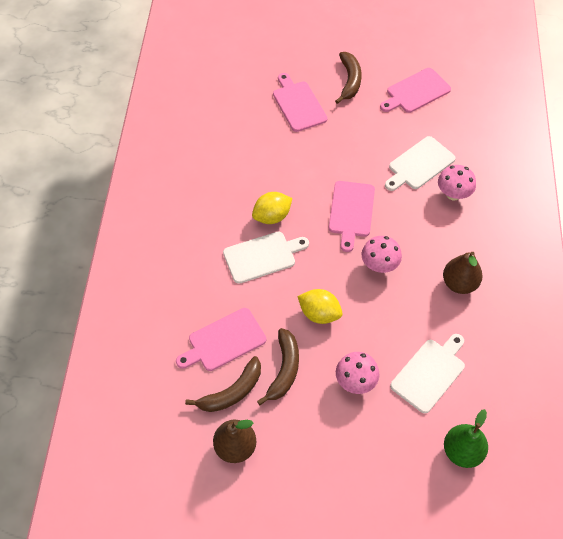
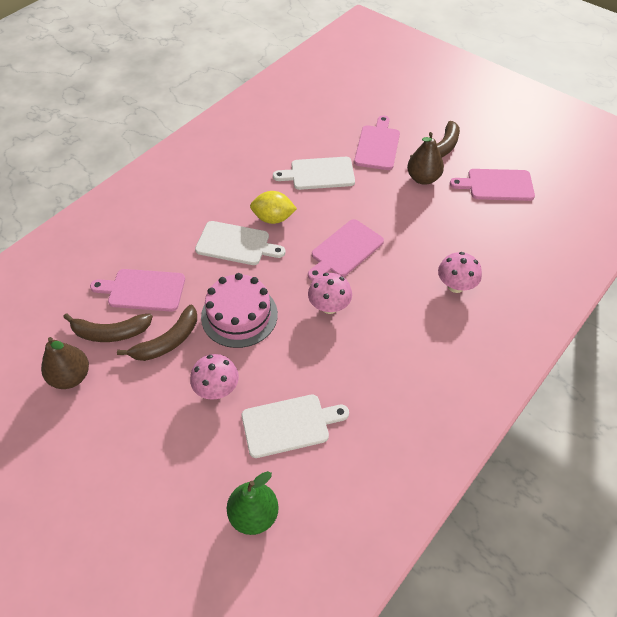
camera: 35 degrees right, 5 degrees down
yellow lemon [297,289,343,324] -> pink cake [201,273,278,348]
white cutting board [385,136,456,191] -> white cutting board moved to [273,157,355,190]
brown pear [443,252,483,294] -> brown pear moved to [407,132,444,185]

